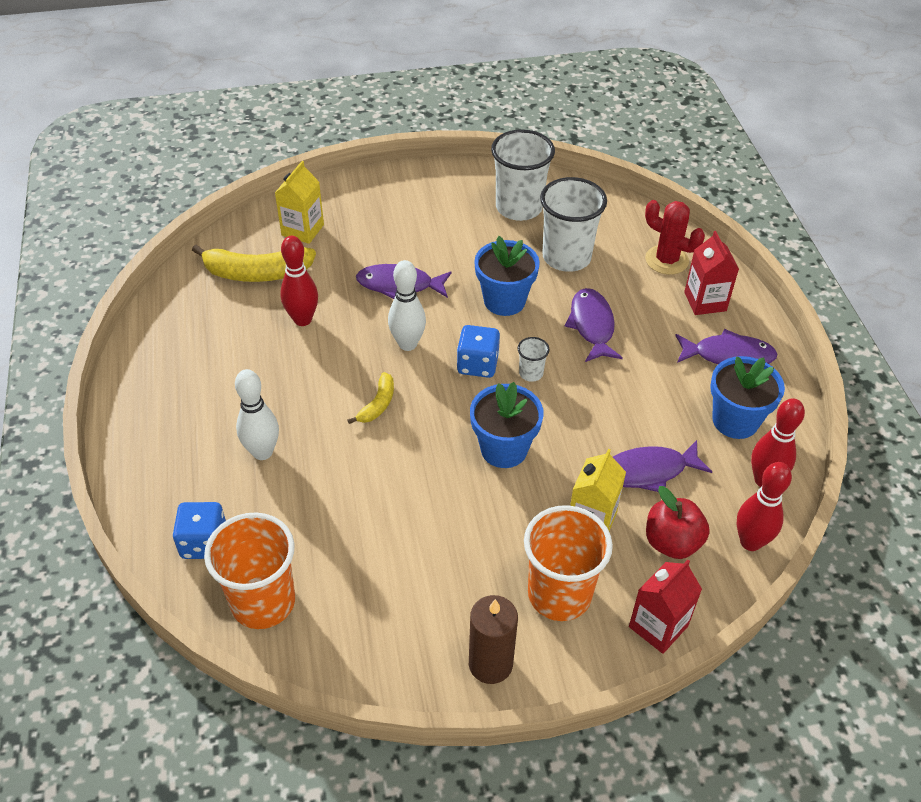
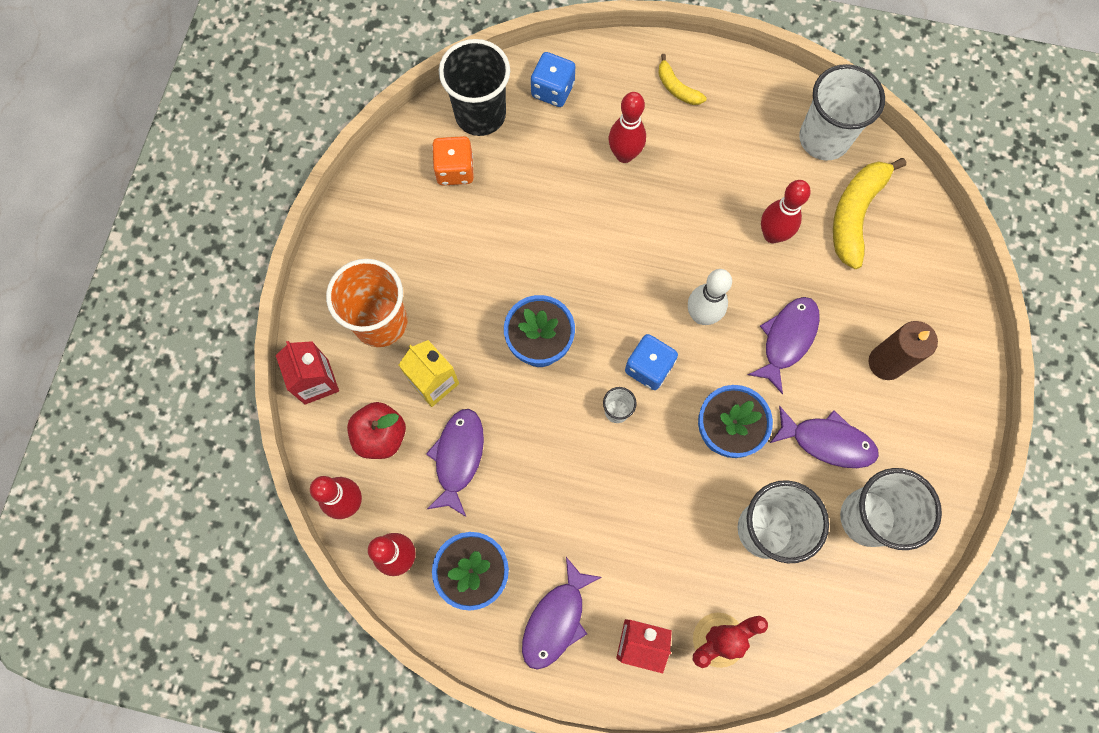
camera: 115 degrees right, 25 degrees up
orange cup [204,512,295,629] -> black cup [439,39,510,136]
white bowling pin [235,369,279,460] -> red bowling pin [609,92,646,163]
yellow carton [275,161,324,244] -> none
yellow banana [348,372,394,424] -> yellow banana moved to [658,54,707,105]
brown candle [469,595,518,684] -> brown candle moved to [869,321,938,380]
purple fish [565,288,623,362] -> purple fish moved to [770,406,879,468]
none -> orange dice [432,136,474,185]
none -> white cup [799,64,885,161]

